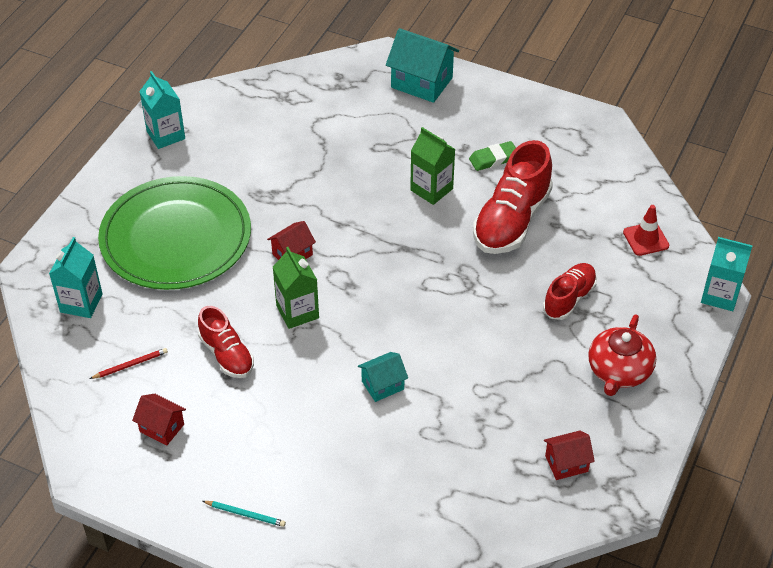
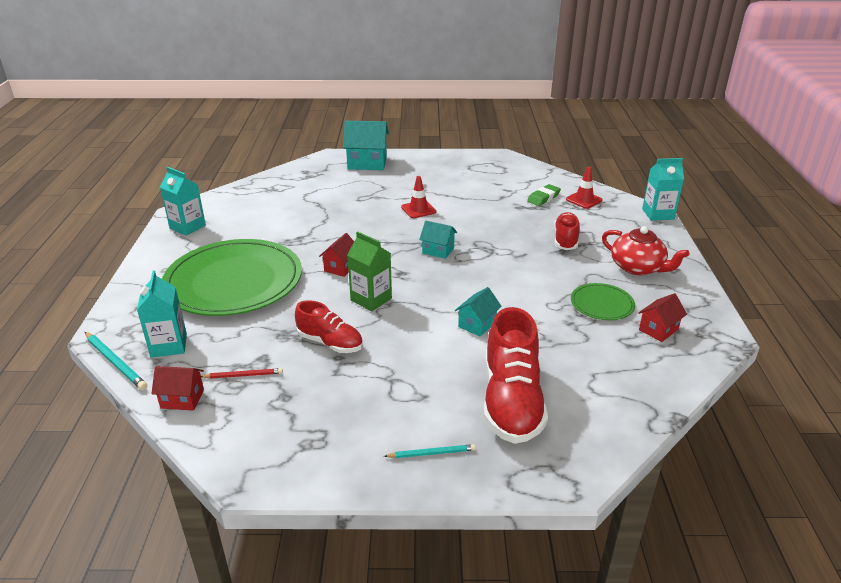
camera: 25 degrees left, 15 degrees down
red pencil [90,348,168,379] -> red pencil turned 45 degrees clockwise [201,368,283,379]
red house [132,394,186,446] -> red house moved to [151,366,204,411]
green carton [410,127,455,205] -> red traffic cone [401,176,436,218]
green eraser [469,141,516,171] -> green eraser moved to [527,184,561,206]
red shoe [473,140,553,254] -> red shoe moved to [484,307,548,444]
red teapot [588,314,656,396] -> red teapot turned 45 degrees counterclockwise [602,226,690,275]
none -> turquoise pencil [85,332,147,390]
none -> turquoise house [419,221,457,259]
none -> green plate [571,283,635,320]

